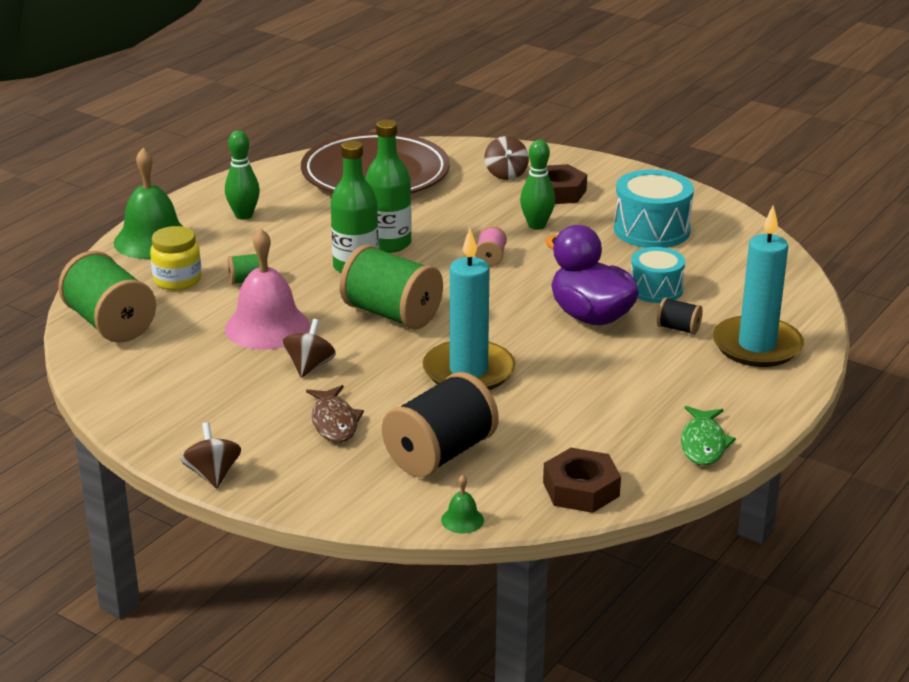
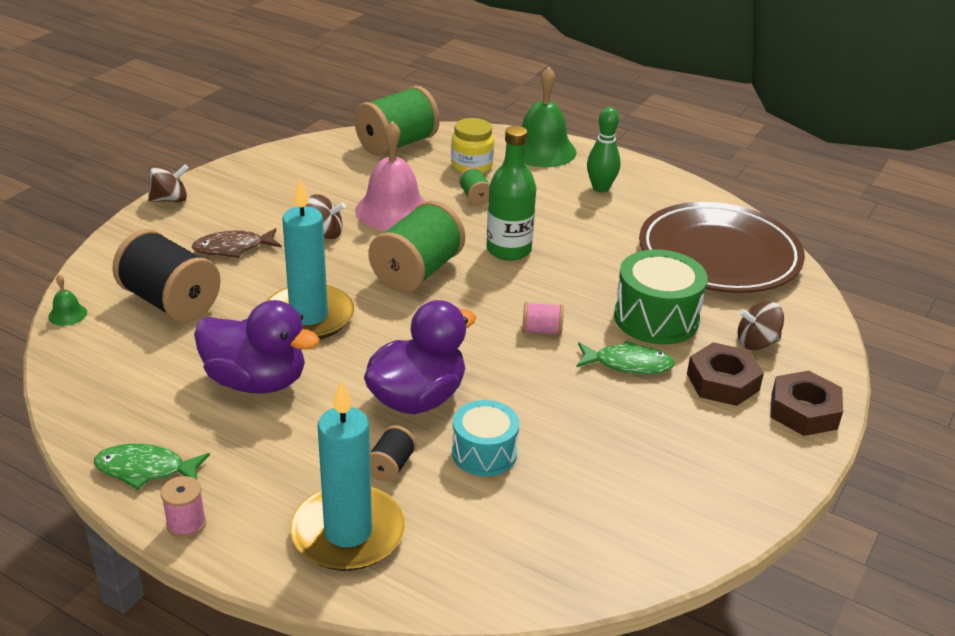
camera: 85 degrees right, 5 degrees up
green bottle [365,119,412,253] -> none
green bowling pin [520,140,555,230] -> green fish [577,340,675,374]
brown nut [543,448,621,513] -> brown nut moved to [771,371,843,436]
turquoise drum [614,170,694,248] -> none
none -> pink spool [161,476,206,538]
none -> purple duck [194,300,320,394]
none -> green drum [614,250,707,344]

